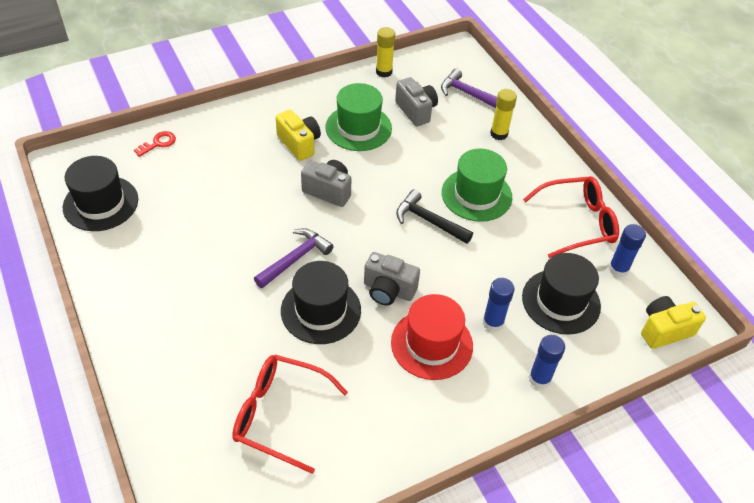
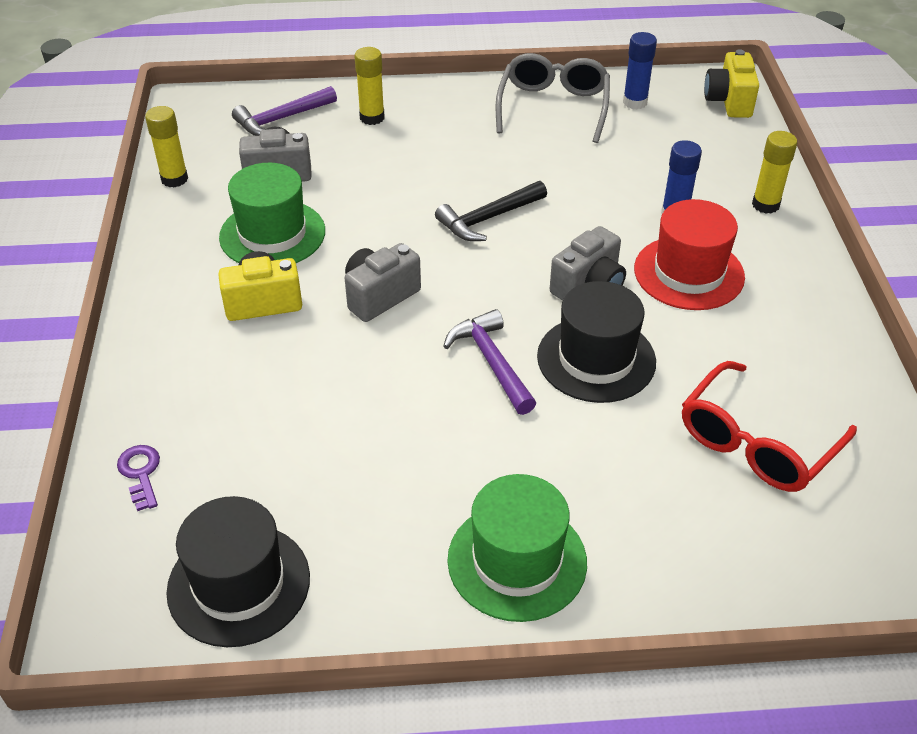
camera: 65 degrees left, 5 degrees down
red key [134,131,176,157] -> purple key [117,445,160,511]
green hat [442,149,512,222] -> green hat moved to [447,474,587,622]
black hat [522,253,601,335] -> none
red glasses [523,176,619,258] -> grey glasses [496,53,610,143]
blue glue stick [529,335,565,389] -> yellow glue stick [752,131,797,213]

